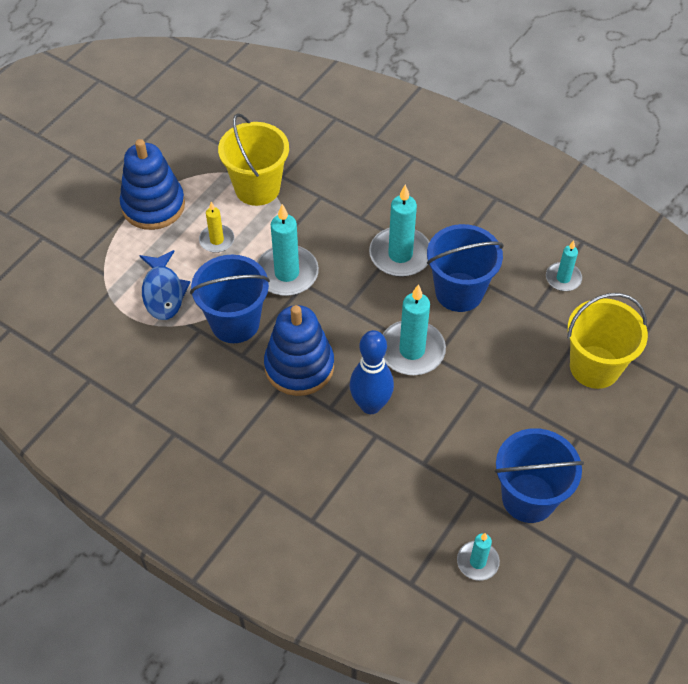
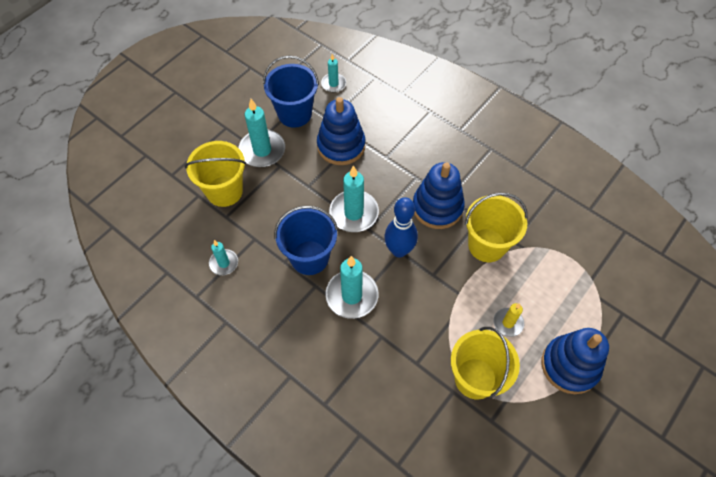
camera: 175 degrees left, 5 degrees up
blue fish [139,250,191,320] -> none
blue bucket [190,255,270,343] -> yellow bucket [465,193,528,262]
turquoise candle [257,204,319,296] -> turquoise candle moved to [238,99,285,167]
blue bowling pin [350,330,394,414] -> blue bowling pin moved to [384,197,418,258]
none -> blue stacking toy [317,97,365,165]

